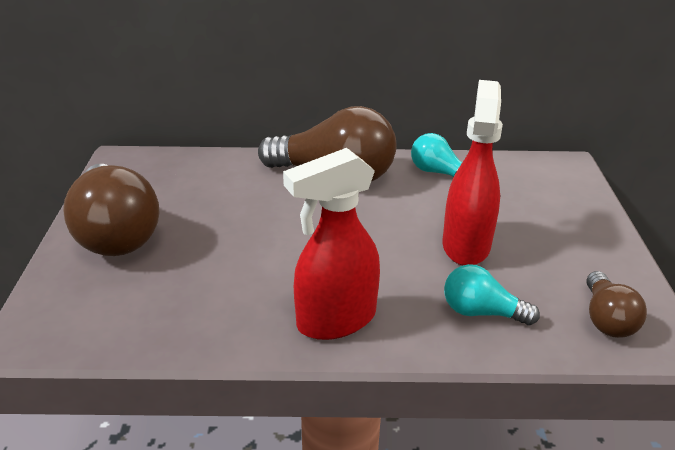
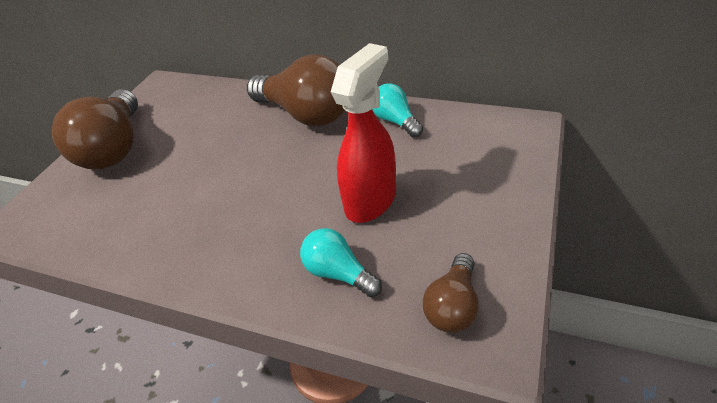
camera: 25 degrees right, 10 degrees up
red spray bottle [283,148,380,340] -> none

